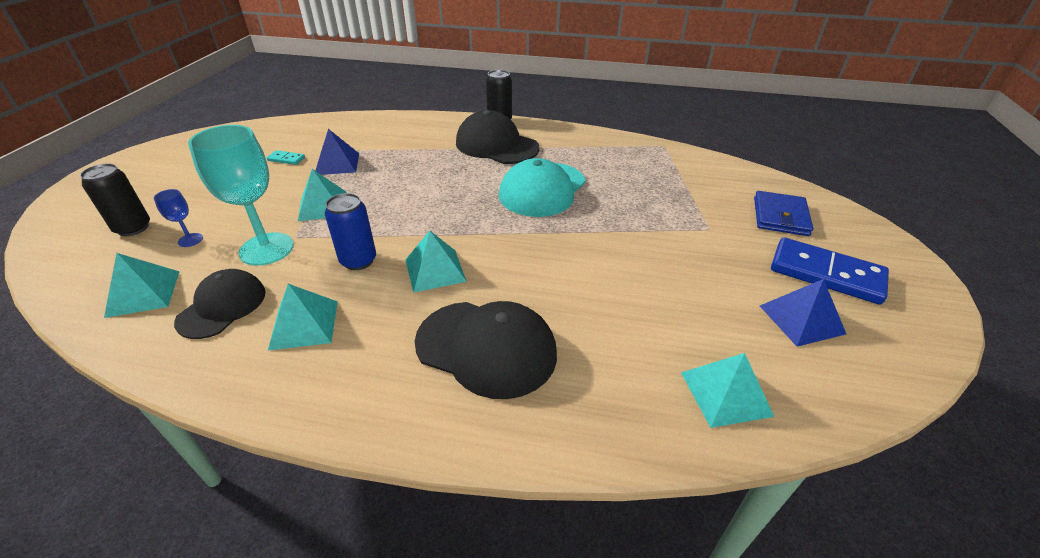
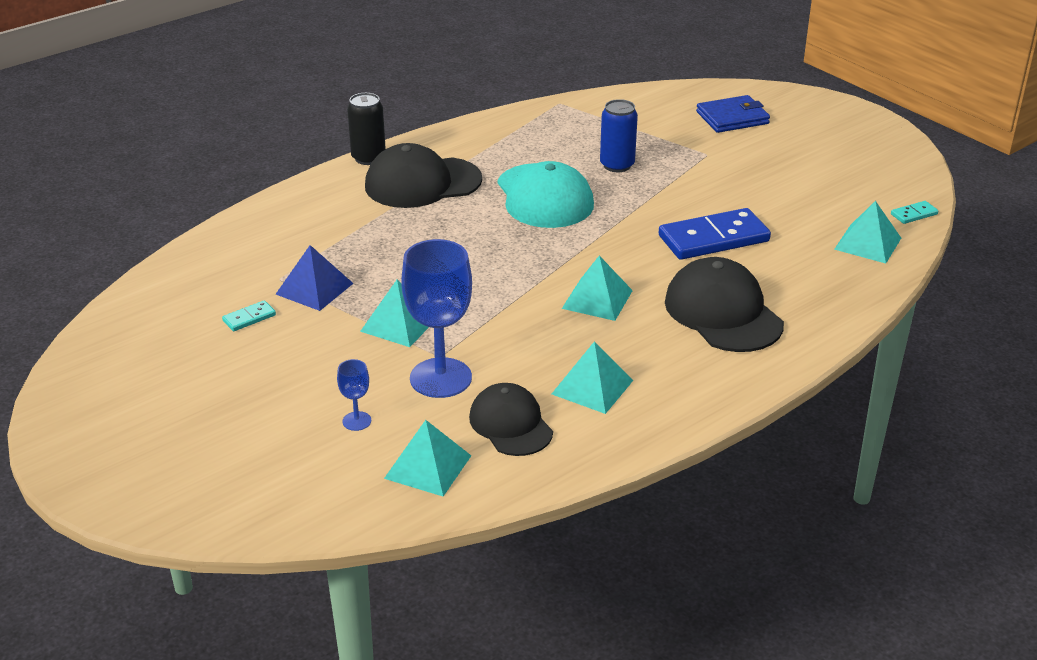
camera: 50 degrees left, 5 degrees down
black can [80,163,150,236] -> none
turquoise goblet [188,125,294,266] -> blue goblet [401,239,472,398]
blue can [325,193,376,270] -> blue can moved to [600,99,638,172]
black cap [415,301,557,399] -> black cap turned 90 degrees counterclockwise [665,257,784,352]
blue wallet [754,191,813,236] -> blue wallet turned 75 degrees counterclockwise [696,95,770,133]
blue pyramid [760,279,846,347] -> none
blue domino [771,237,889,304] -> blue domino moved to [659,208,771,260]
none -> turquoise domino [891,201,939,224]

